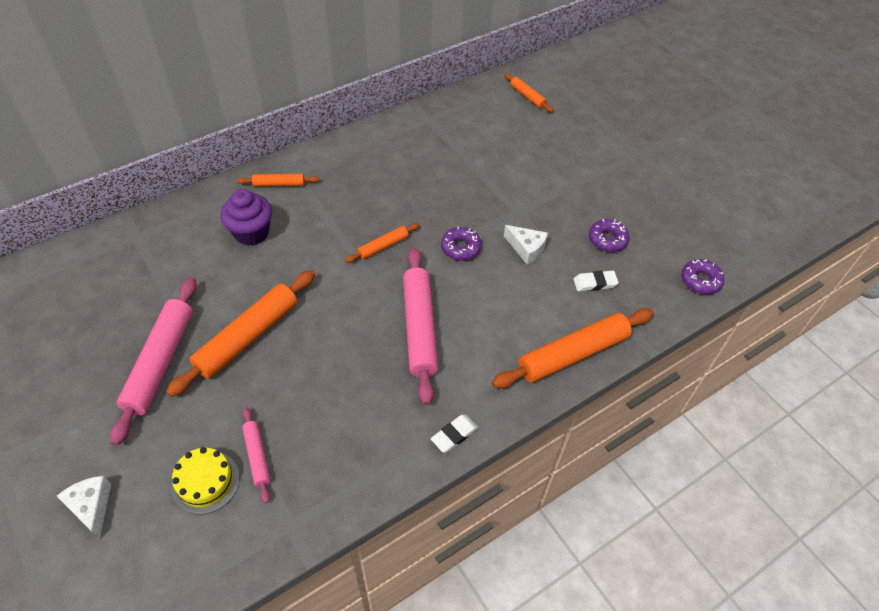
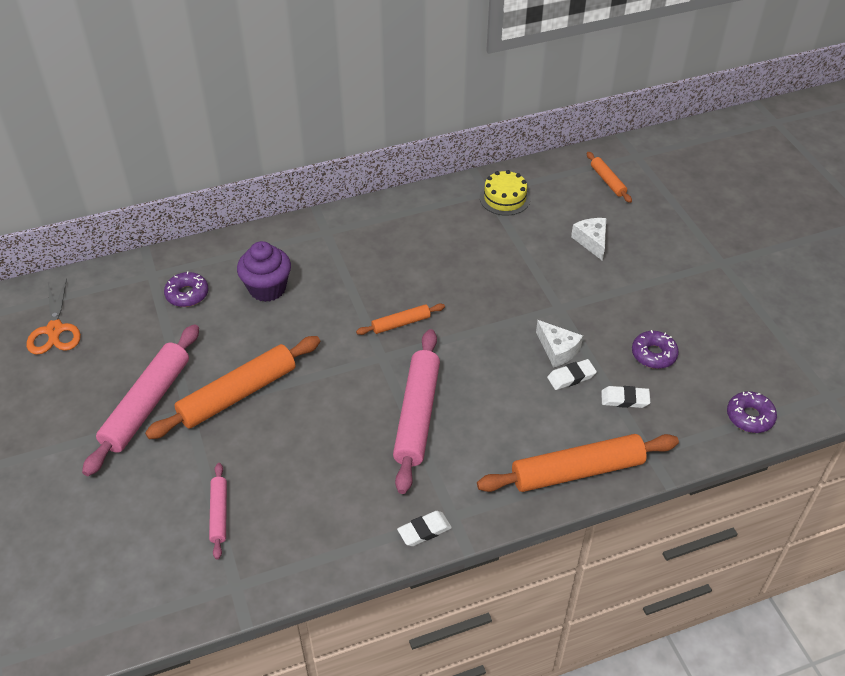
camera: 15 degrees right, 5 degrees down
white cheese [57,476,111,539] -> white cheese moved to [571,218,606,261]
yellow cake [172,447,240,515] -> yellow cake moved to [480,170,530,216]
orange rolling pin [237,174,319,187] -> none
purple donut [441,227,482,261] -> purple donut moved to [164,271,209,307]
none -> orange scissors [27,278,81,355]
none -> white eraser [547,359,597,390]

